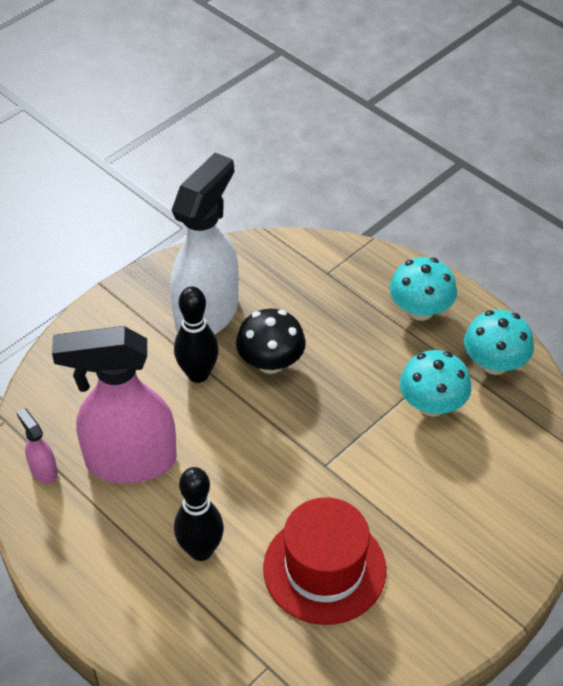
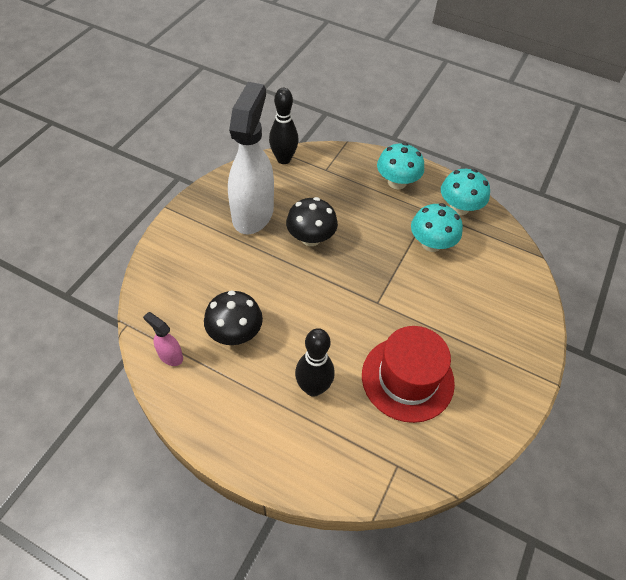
camera: 20 degrees left, 5 degrees up
pink spray bottle [52,326,177,483] -> black mushroom [204,290,263,345]
black bowling pin [174,286,219,383] -> black bowling pin moved to [269,88,299,164]

